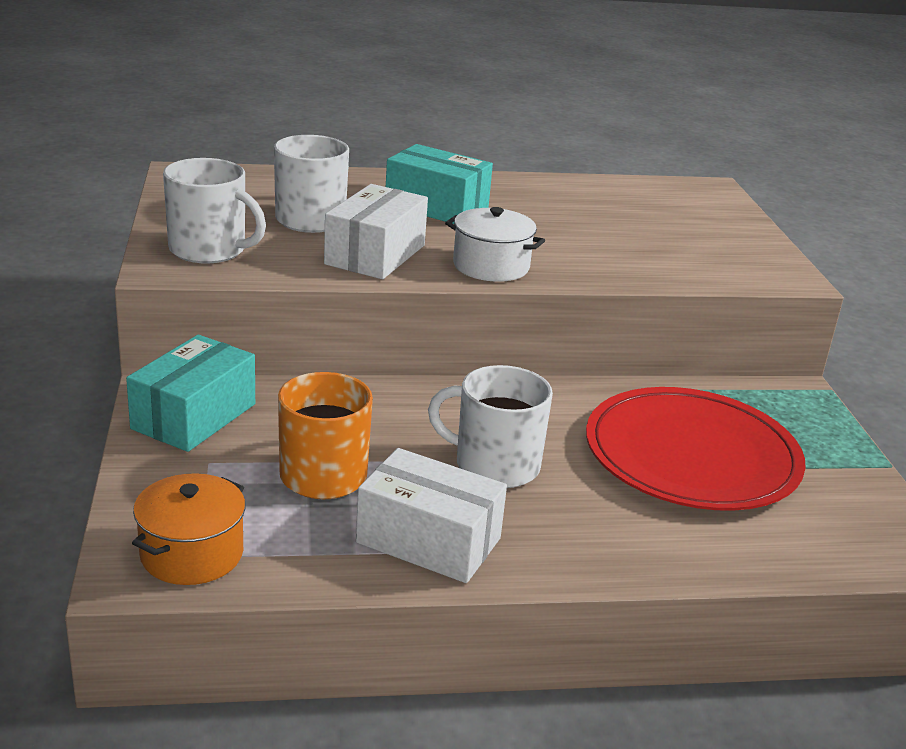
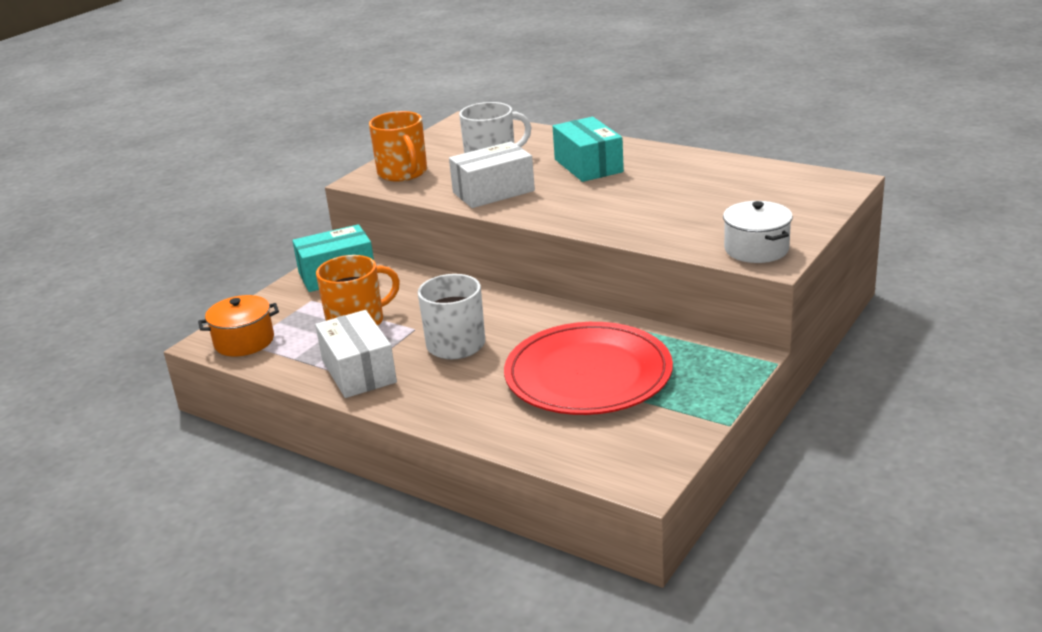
camera: 45 degrees right, 0 degrees up
white mug [163,158,266,264] -> orange mug [369,111,427,181]
white pot [445,207,545,282] -> white pot moved to [723,201,793,263]

